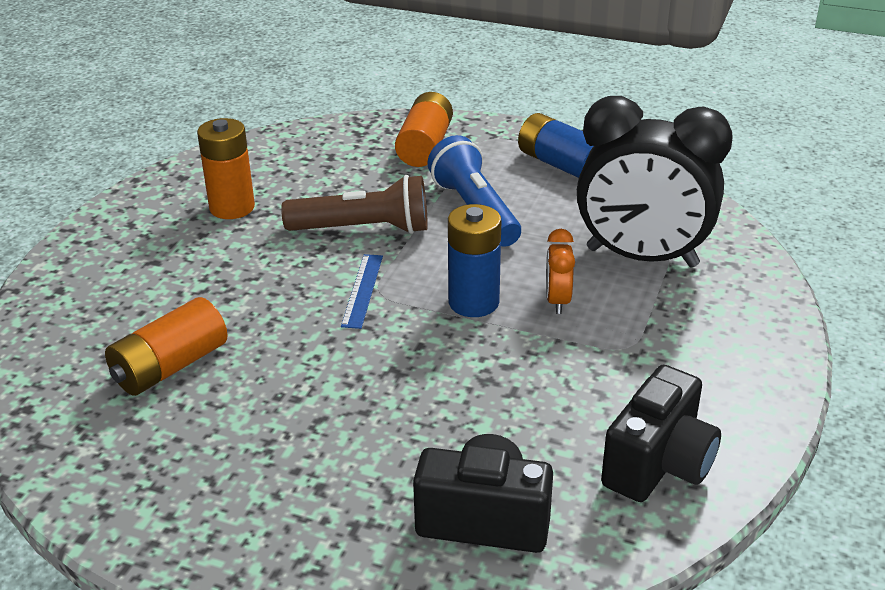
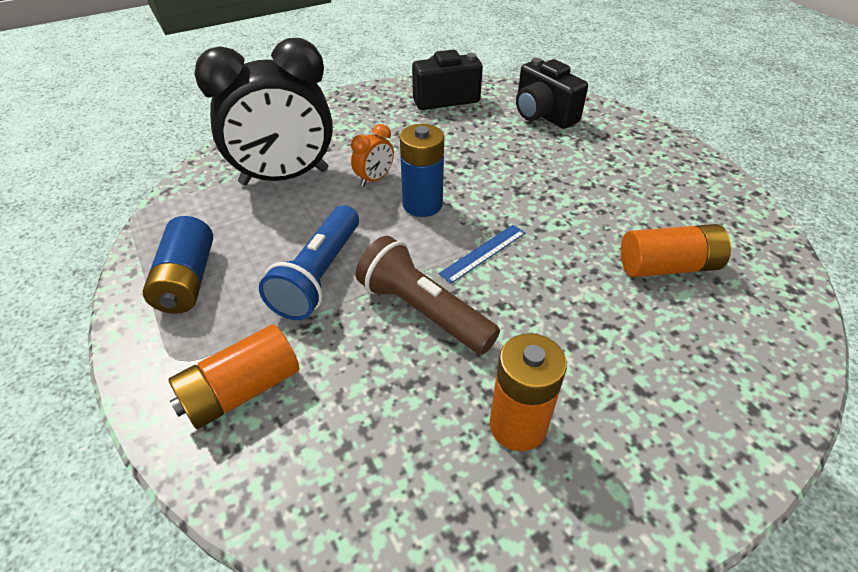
camera: 140 degrees left, 10 degrees up
black clock [577,96,733,267] -> black clock turned 105 degrees clockwise [194,38,333,185]

